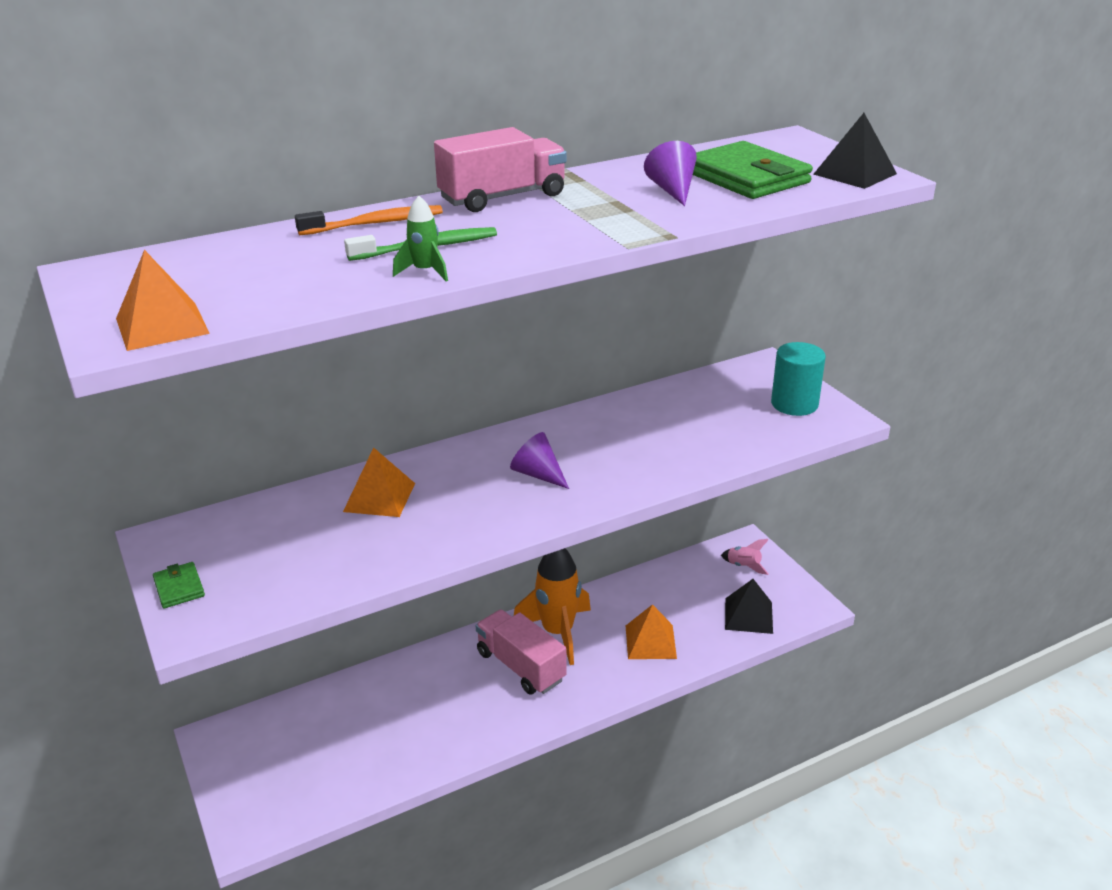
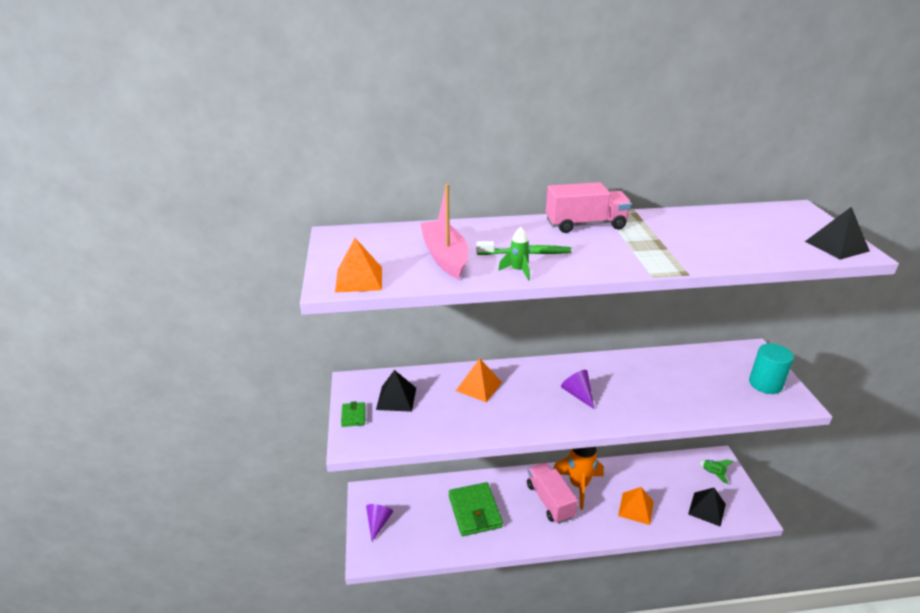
camera: 20 degrees right, 0 degrees up
orange toothbrush [295,205,443,235] -> none
purple cone [644,141,697,206] -> purple cone moved to [366,504,393,541]
green wallet [693,141,813,199] -> green wallet moved to [449,482,503,536]
pink rocket [721,539,769,575] -> green rocket [700,459,734,484]
none -> black pyramid [376,370,416,412]
none -> pink boat [420,184,468,279]

